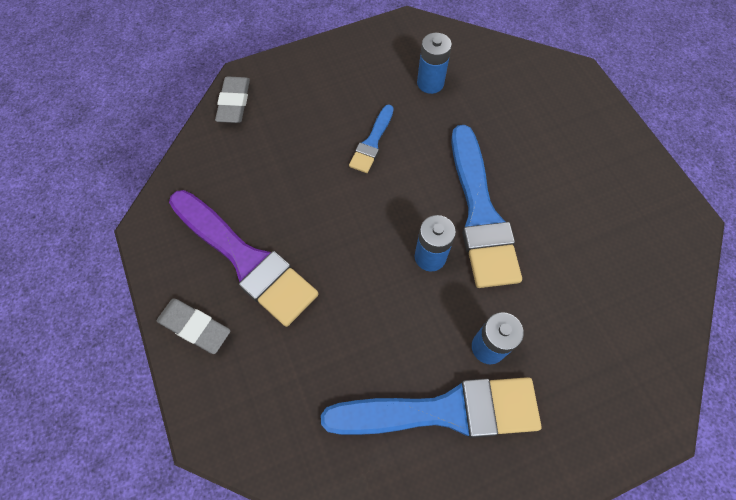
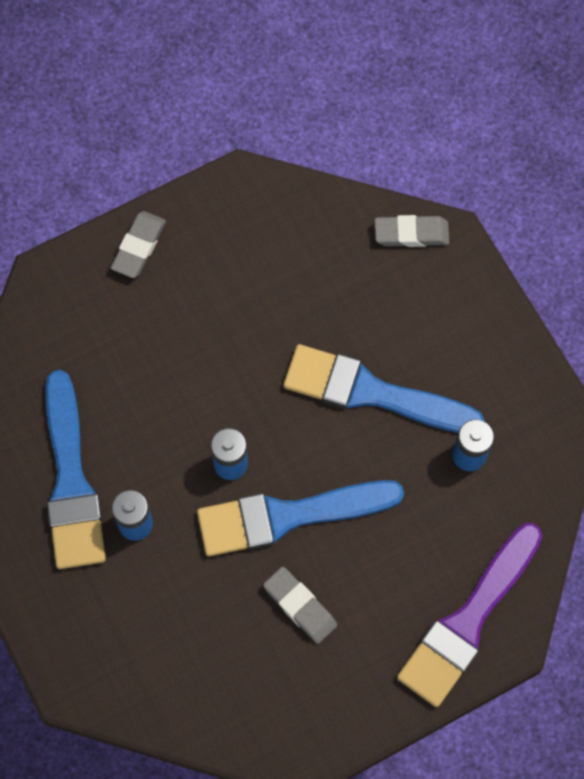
camera: 85 degrees right, 5 degrees up
purple brush [169,190,319,327] -> purple brush moved to [397,523,542,707]
blue brush [349,104,394,173] -> blue brush [283,344,484,433], size x2.03
none -> grey eraser [263,567,337,644]

